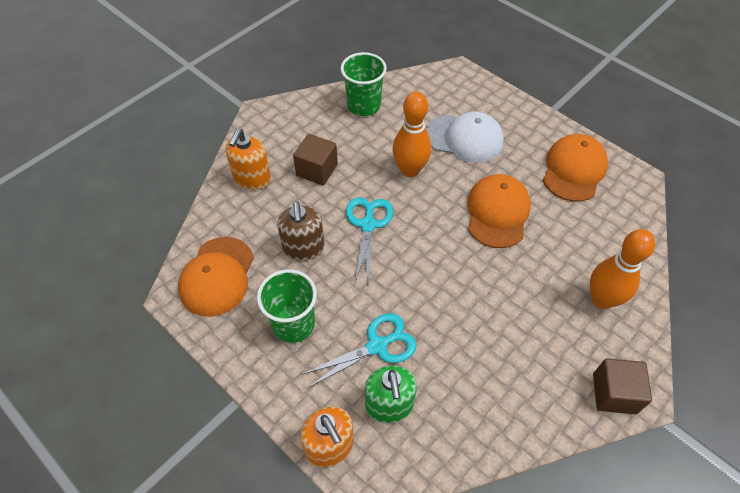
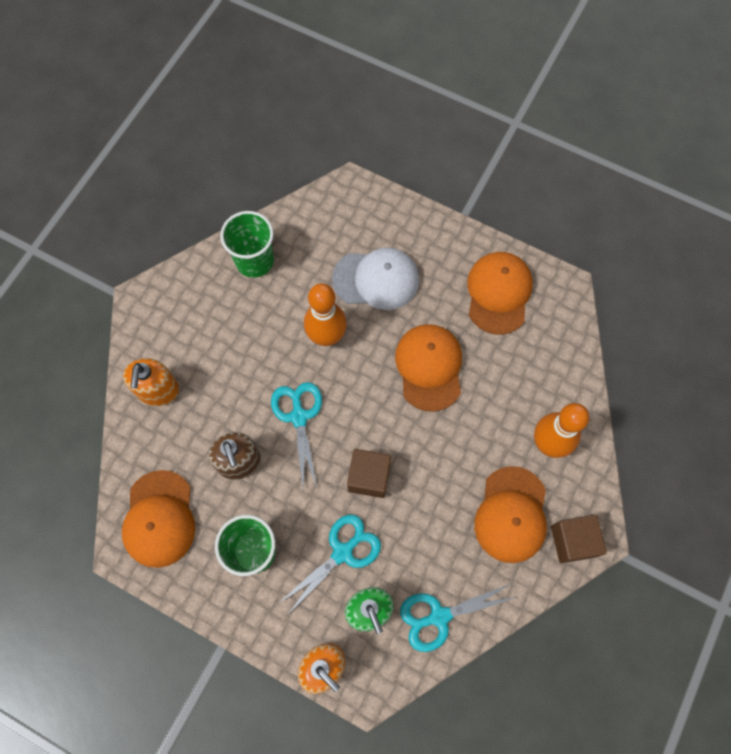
camera: 15 degrees left, 15 degrees up
brown cube [293,134,338,185] -> brown cube moved to [347,449,391,498]
none -> turquoise scissors [400,583,517,652]
none -> orange cap [474,466,547,563]

